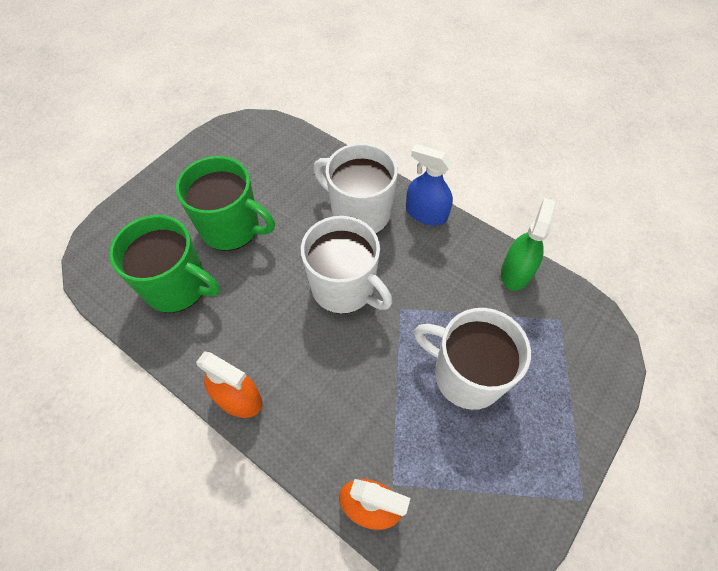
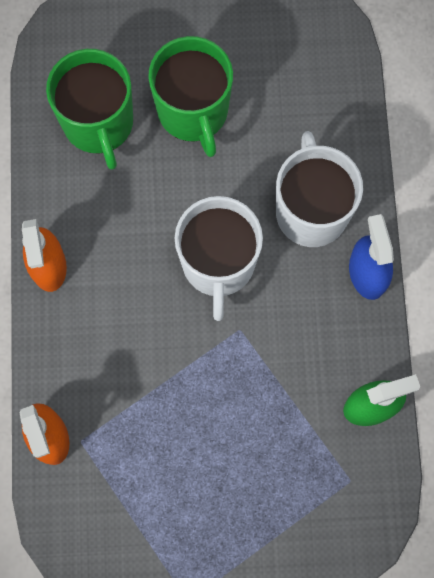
camera: 50 degrees right, 15 degrees up
white mug [414,308,531,410] -> none

